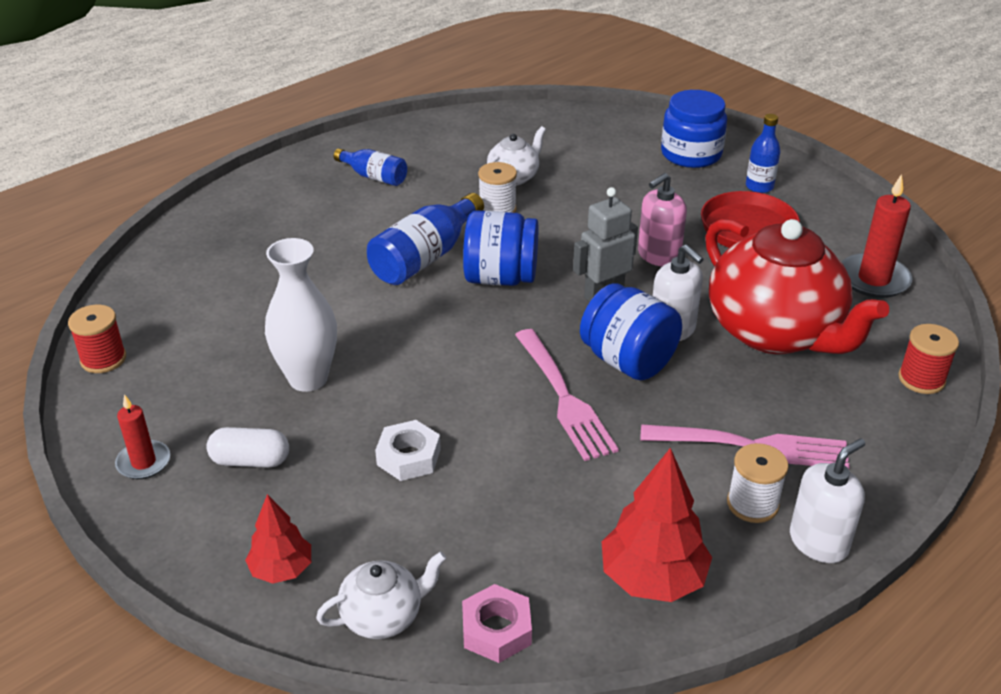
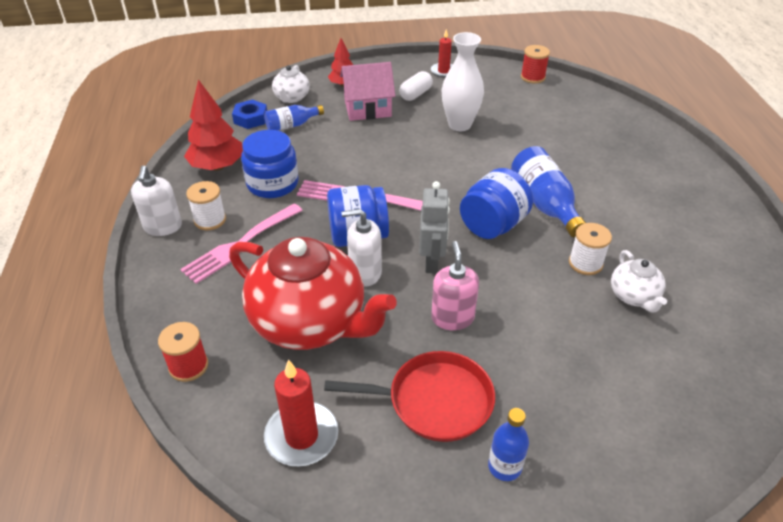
camera: 125 degrees right, 5 degrees up
blue bottle [334,148,407,186] -> blue bottle moved to [264,105,324,131]
white nut [375,420,441,481] -> none
pink nut [462,584,532,663] -> blue nut [232,99,267,129]
blue jar [661,90,727,168] -> blue jar moved to [241,130,298,198]
red teapot [705,219,889,354] -> red teapot turned 150 degrees counterclockwise [229,237,397,350]
none -> pink house [340,62,395,121]

